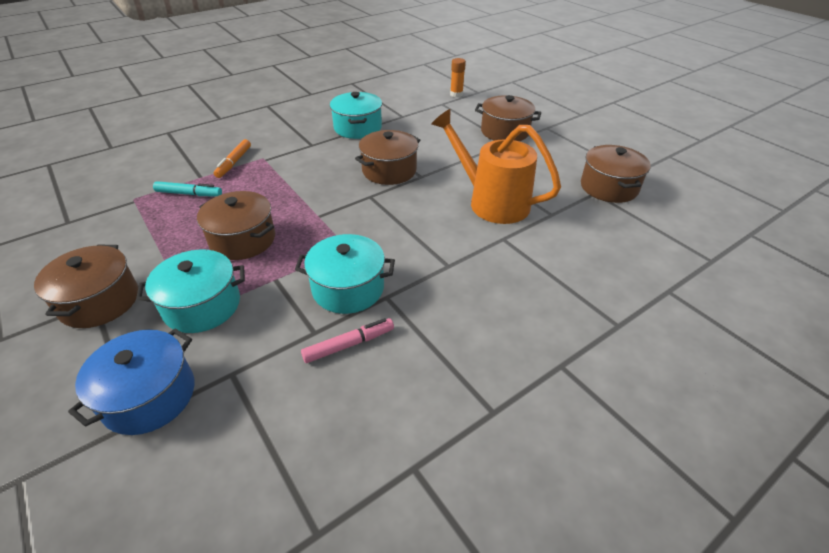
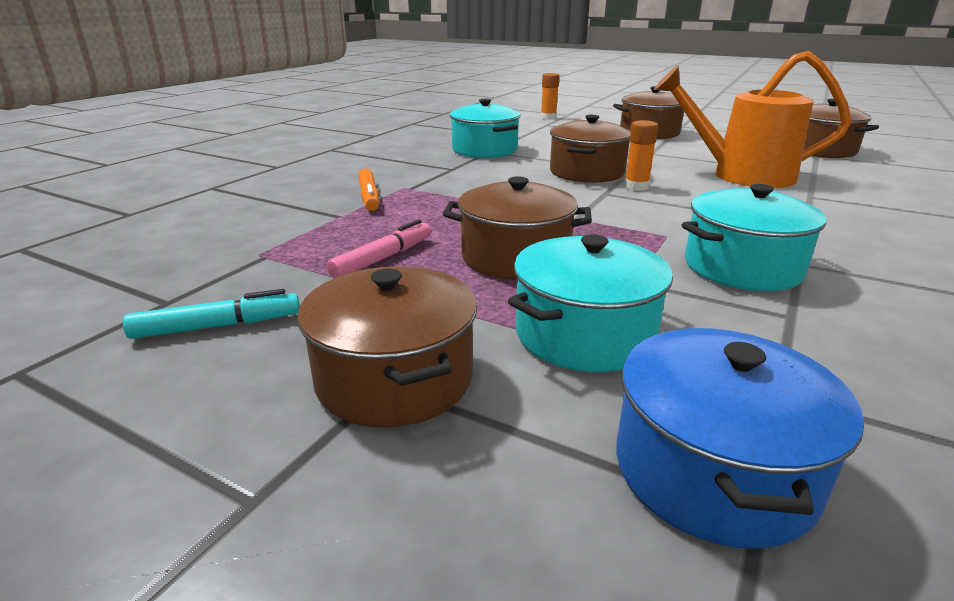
camera: 25 degrees left, 15 degrees down
turquoise marker [153,181,222,196] -> turquoise marker moved to [123,289,300,339]
pink marker [301,318,394,363] -> pink marker moved to [327,219,431,278]
none -> orange glue stick [624,120,658,191]

